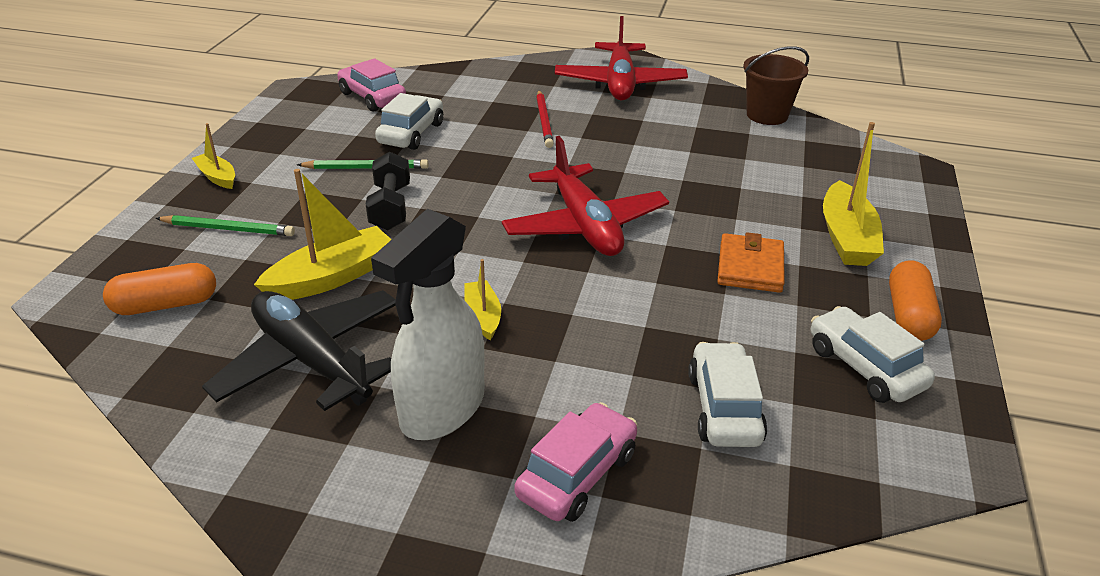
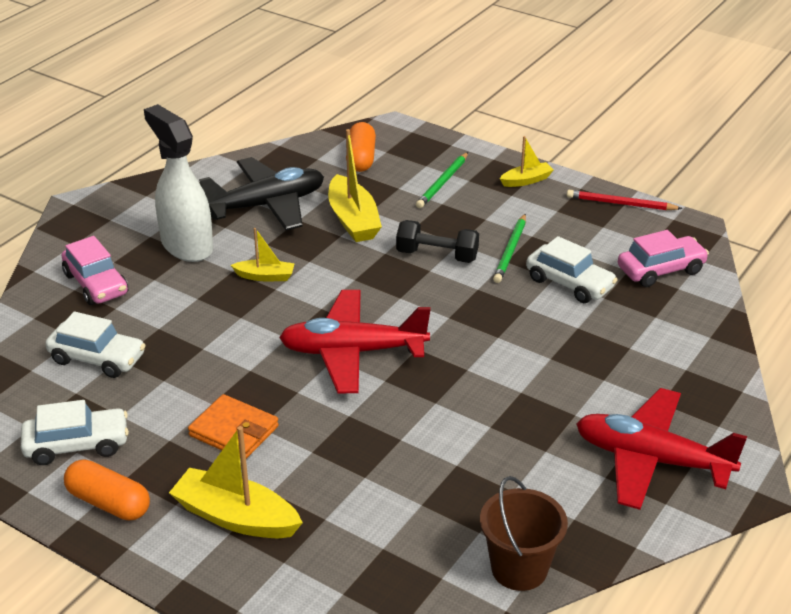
camera: 110 degrees right, 0 degrees up
red pencil [536,90,554,148] -> red pencil moved to [567,190,683,210]

